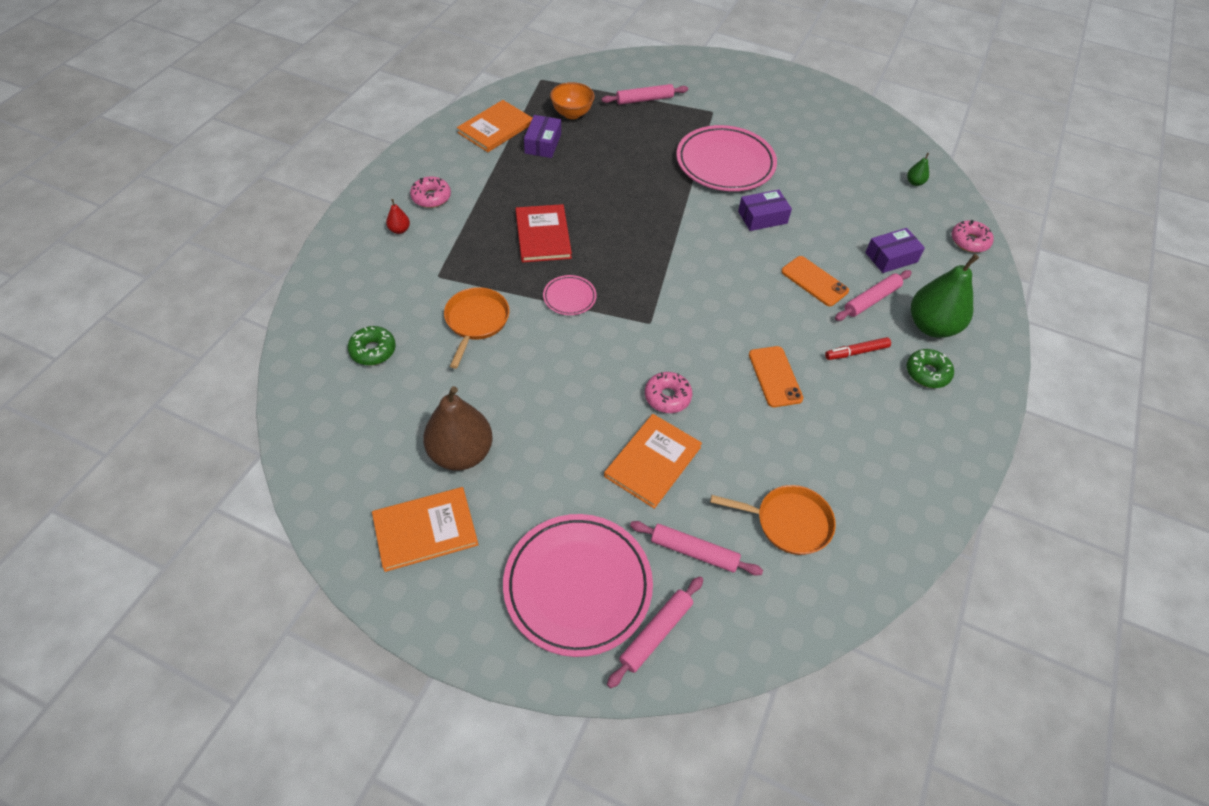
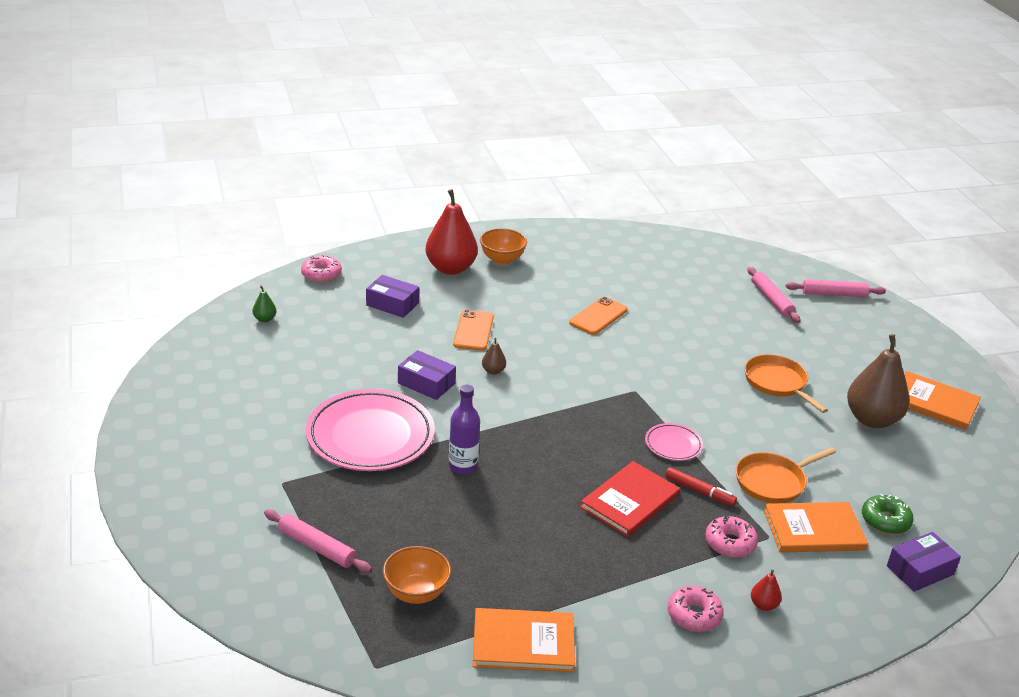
camera: 130 degrees left, 20 degrees down
pink plate [503,514,653,657] -> none
purple box [524,115,561,158] -> purple box moved to [887,532,961,592]
orange book [604,414,702,509] -> orange book moved to [764,502,868,553]
pink donut [645,372,692,413] -> pink donut moved to [705,516,758,558]
orange pan [710,485,836,555] -> orange pan moved to [745,354,828,413]
red marker [825,337,891,360] -> red marker moved to [665,467,737,506]
pink rolling pin [835,270,912,321] -> none
green donut [907,349,954,388] -> orange bowl [480,228,527,265]
green pear [911,254,979,338] -> red pear [426,189,478,275]
none -> purple bottle [449,385,480,474]
none -> brown pear [482,338,506,375]

